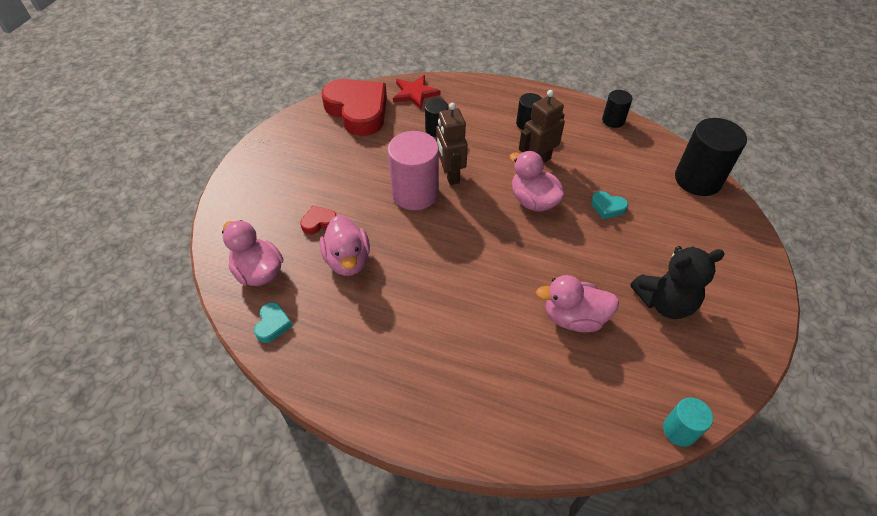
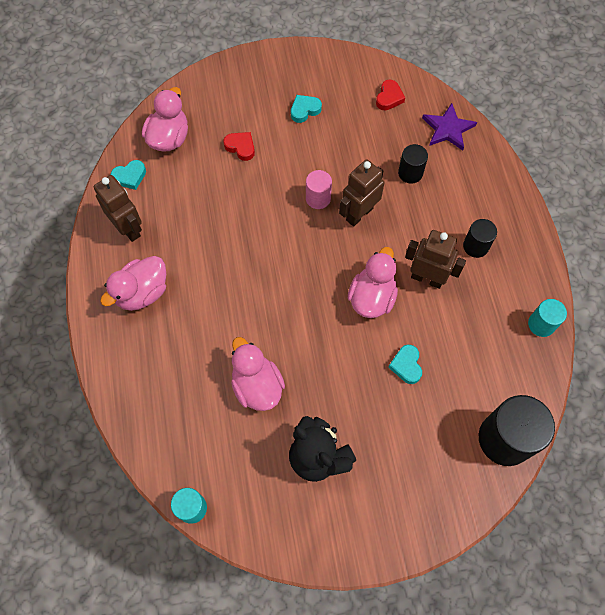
camera: 60 degrees right, 15 degrees up
pink duck [320,215,370,276] -> pink duck moved to [100,256,166,311]
red heart [321,79,387,136] -> red heart [376,80,405,110], size x0.41
pink cylinder [388,131,439,210] -> pink cylinder [306,170,332,209], size x0.53
red star [393,75,441,109] -> purple star [422,103,477,151]
black cylinder [602,90,632,128] -> turquoise cylinder [528,299,567,337]
none -> brown robot [94,175,142,242]
none -> turquoise heart [291,95,322,123]

